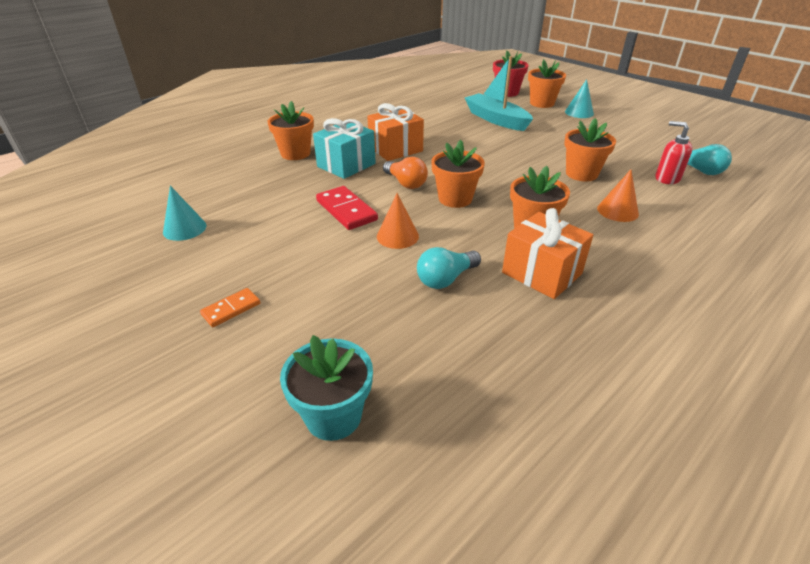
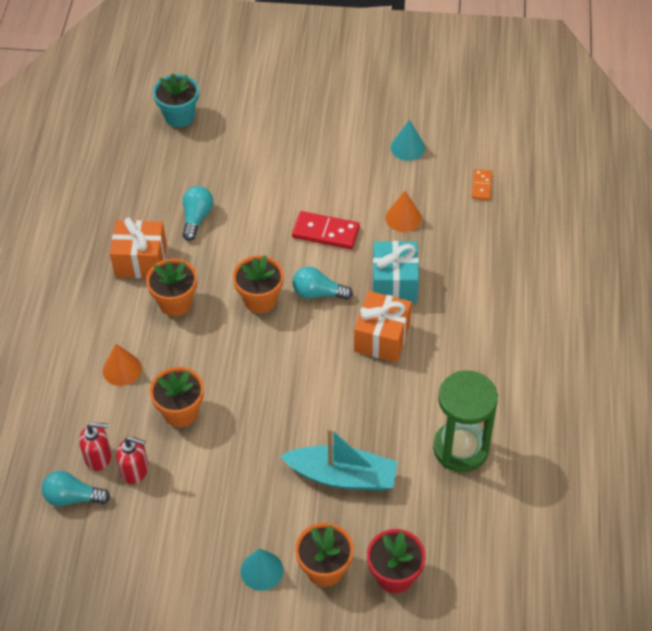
camera: 140 degrees right, 15 degrees up
orange domino [200,288,260,327] -> orange domino moved to [472,169,492,200]
orange flower pot [268,101,314,160] -> none
orange cone [377,193,419,249] -> orange cone moved to [385,191,422,232]
orange light bulb [383,157,428,189] -> turquoise light bulb [292,267,353,300]
none -> red soap dispenser [116,436,149,484]
none -> green hourglass [433,370,498,472]

